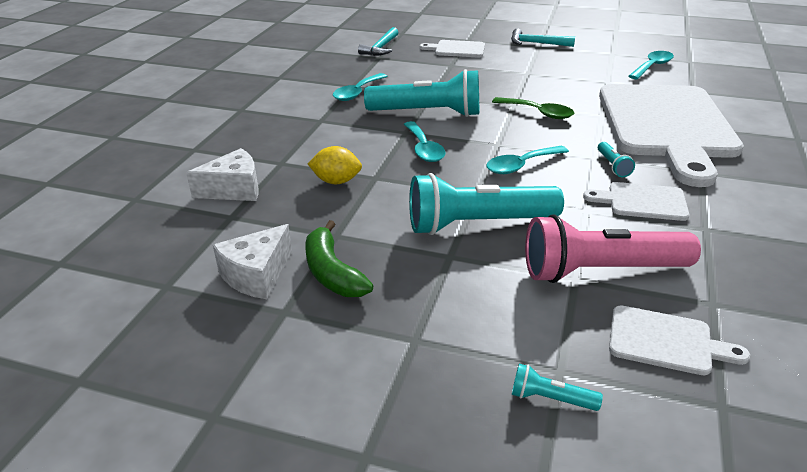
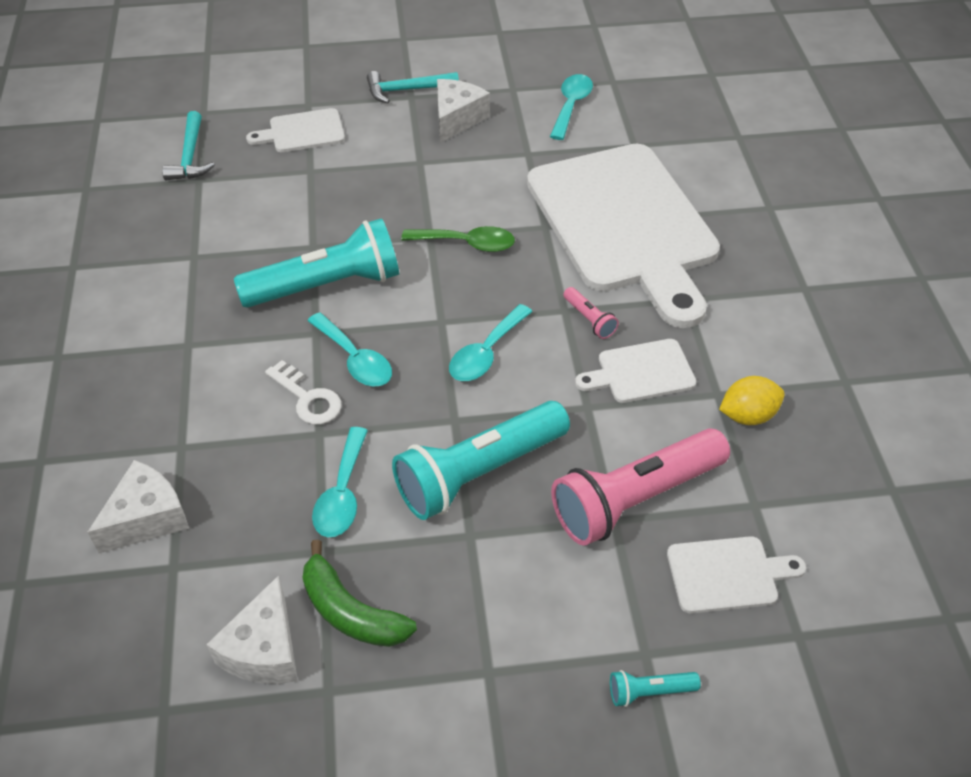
camera: 25 degrees left, 15 degrees up
yellow lemon [308,146,362,184] -> yellow lemon moved to [719,376,785,425]
turquoise spoon [333,73,387,101] -> turquoise spoon moved to [312,427,368,537]
turquoise flashlight [598,142,635,177] -> pink flashlight [563,287,619,339]
none -> white key [265,360,342,425]
none -> white cheese [437,79,490,143]

